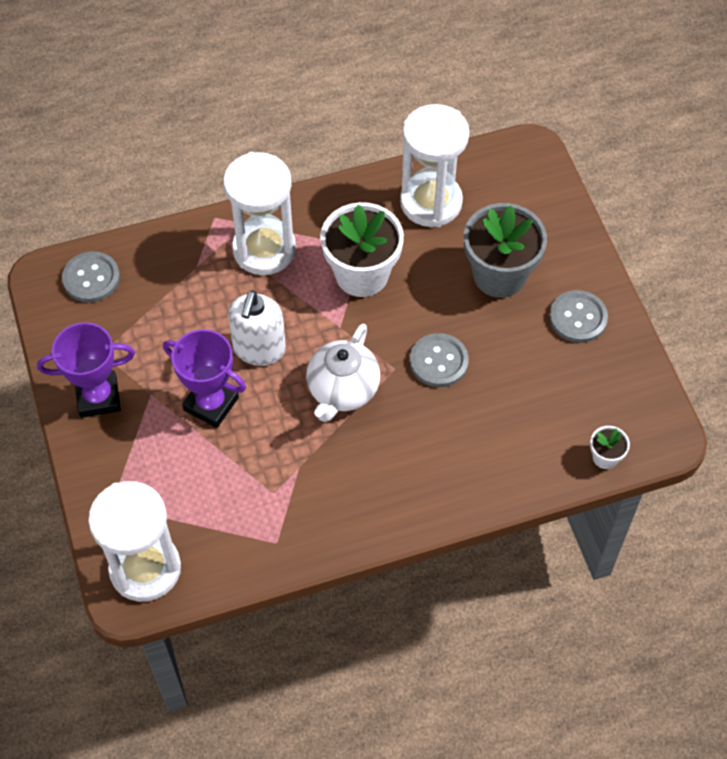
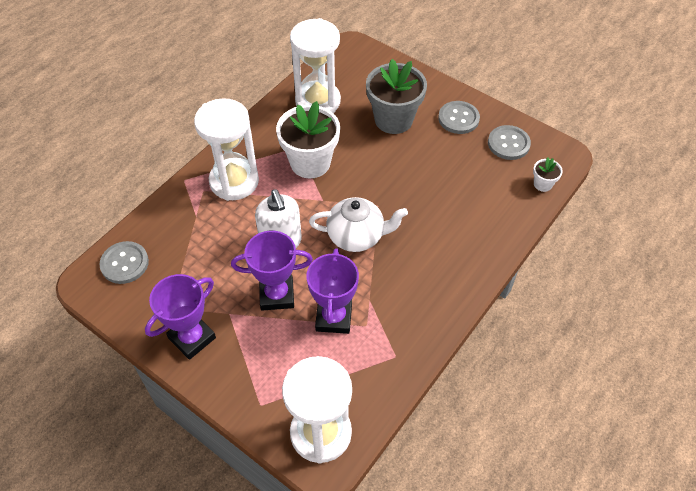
camera: 35 degrees left, 5 degrees down
white teapot [306,324,380,422] -> white teapot turned 75 degrees counterclockwise [309,197,408,252]
grey button [410,333,469,387] -> grey button moved to [488,125,531,160]
none -> purple trophy [306,248,359,334]

